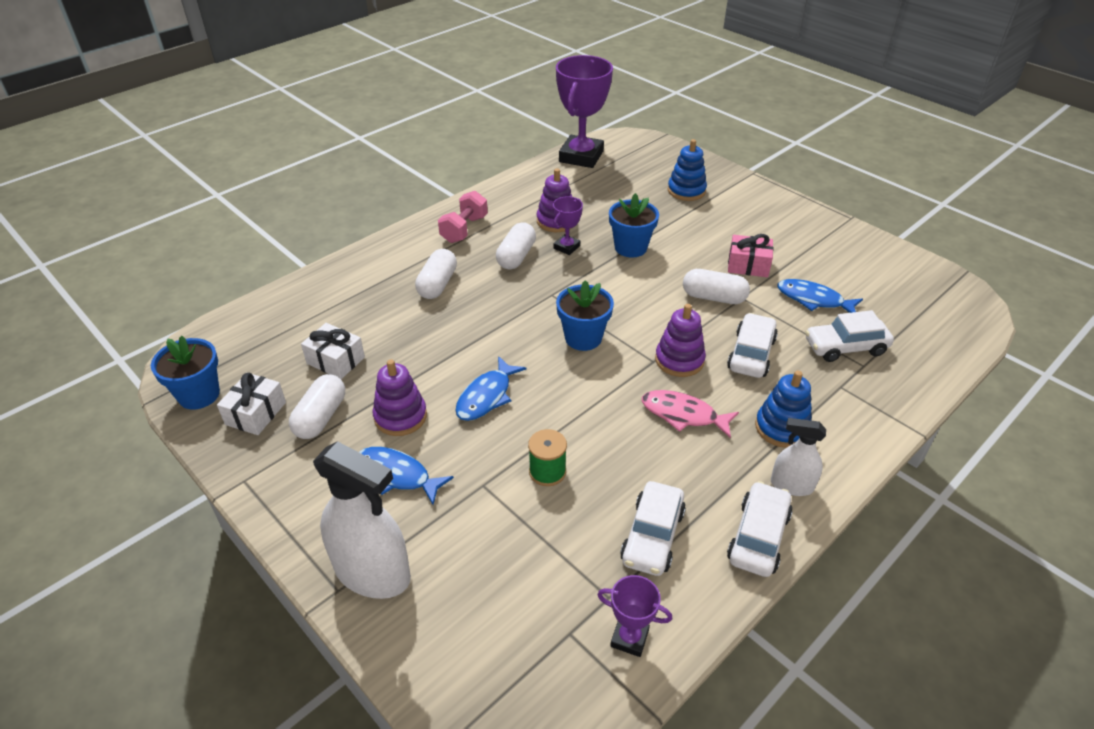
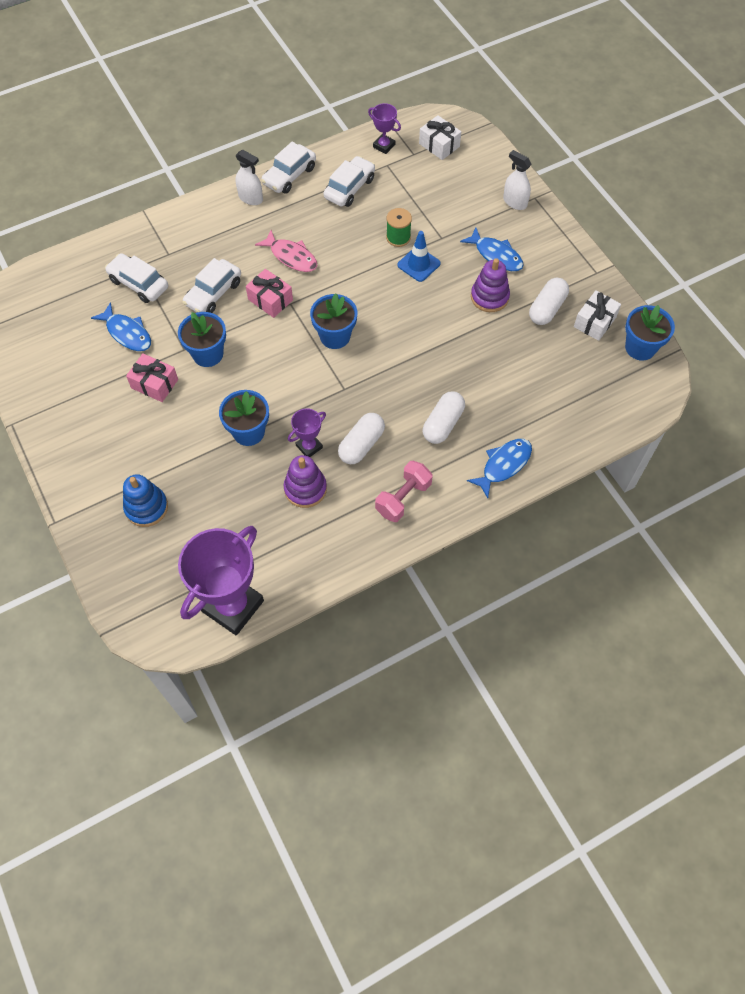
camera: 165 degrees left, 20 degrees up
white gift [301,323,365,379] -> white gift moved to [419,115,461,160]
white spray bottle [313,441,411,599] -> white spray bottle [503,150,531,210], size x0.55
blue fish [455,356,526,421] -> blue fish moved to [467,439,532,498]
purple stacking toy [655,304,706,377] -> pink gift [246,269,293,318]
white capsule [683,269,750,304] -> blue flower pot [178,312,226,367]
blue stacking toy [755,371,812,448] -> none
white car [805,310,894,362] -> white car turned 150 degrees counterclockwise [105,253,168,303]
none -> blue traffic cone [397,231,441,282]

